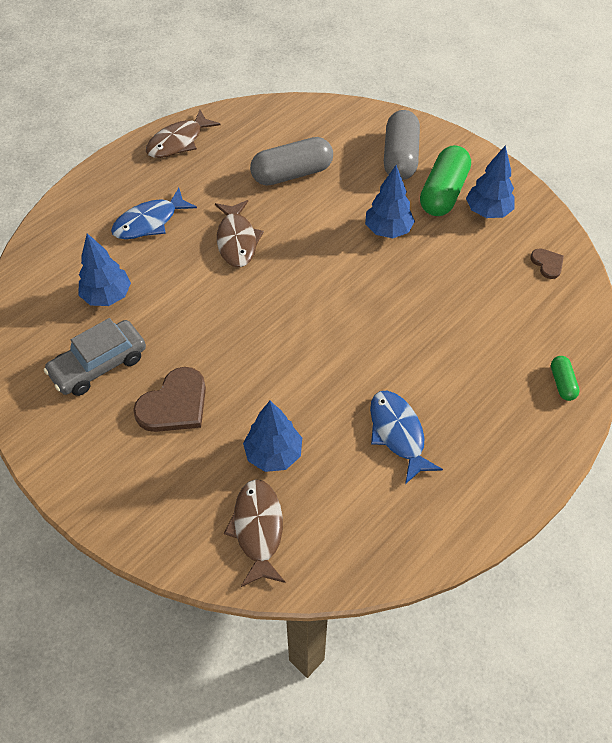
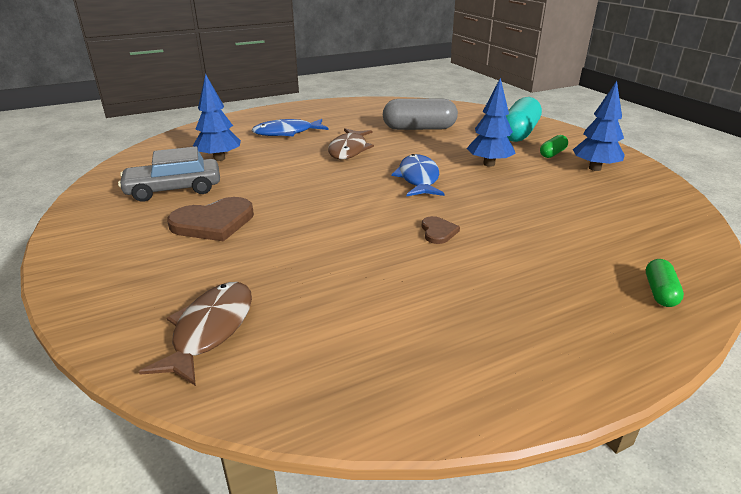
camera: 20 degrees right, 25 degrees down
brown fish [146,110,220,158] -> none
blue tree [243,401,302,472] -> none
blue fish [370,391,443,484] -> blue fish moved to [391,154,445,196]
grey capsule [384,110,420,180] -> turquoise capsule [506,97,542,142]
green capsule [420,145,471,216] -> green capsule [540,135,568,158], size x0.49
brown heart [530,248,564,279] -> brown heart moved to [421,216,460,244]

